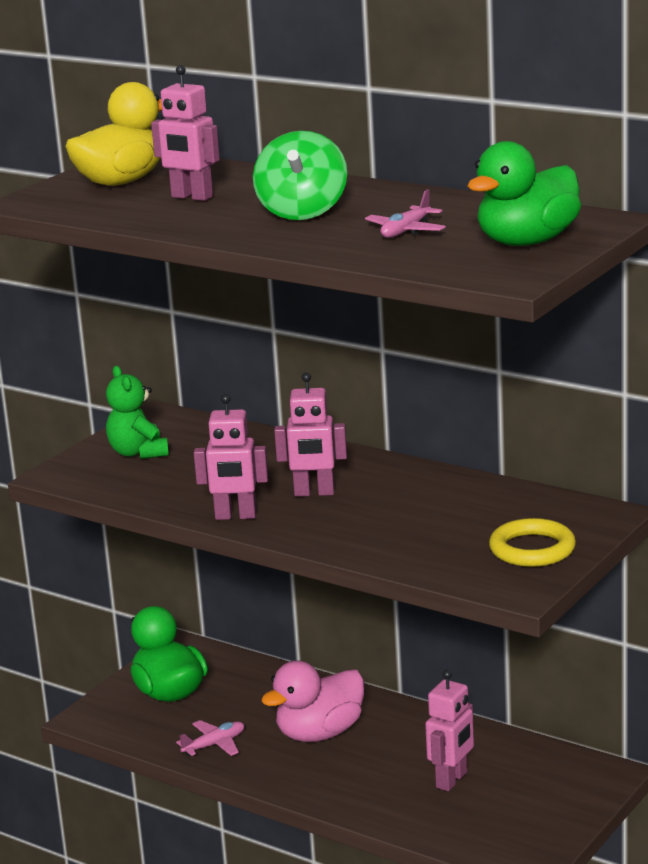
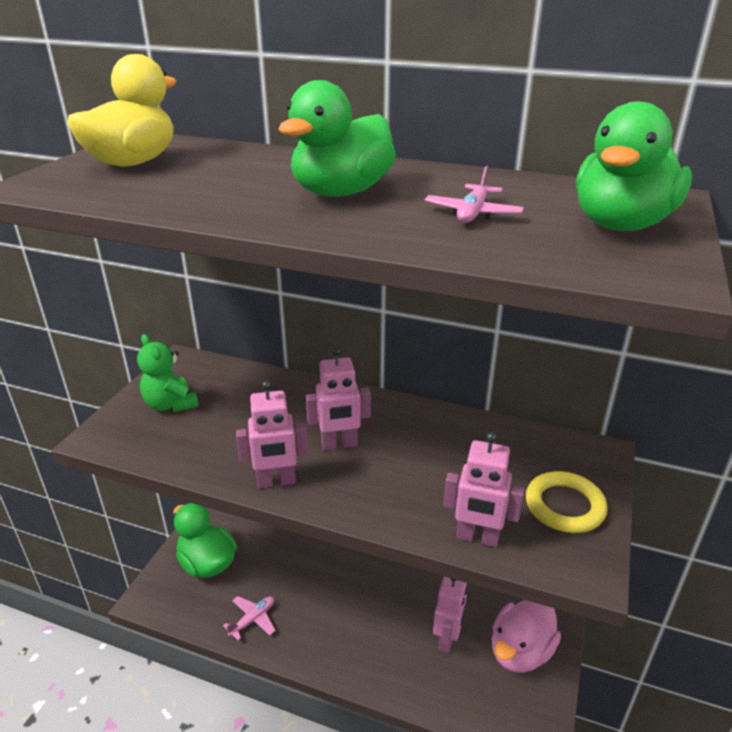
camera: 15 degrees left, 10 degrees up
pink robot [151,65,220,201] -> pink robot moved to [443,432,524,547]
green spinning top [253,131,347,220] -> green duck [278,80,396,197]
pink duck [261,661,364,742] -> pink duck moved to [492,600,561,673]

